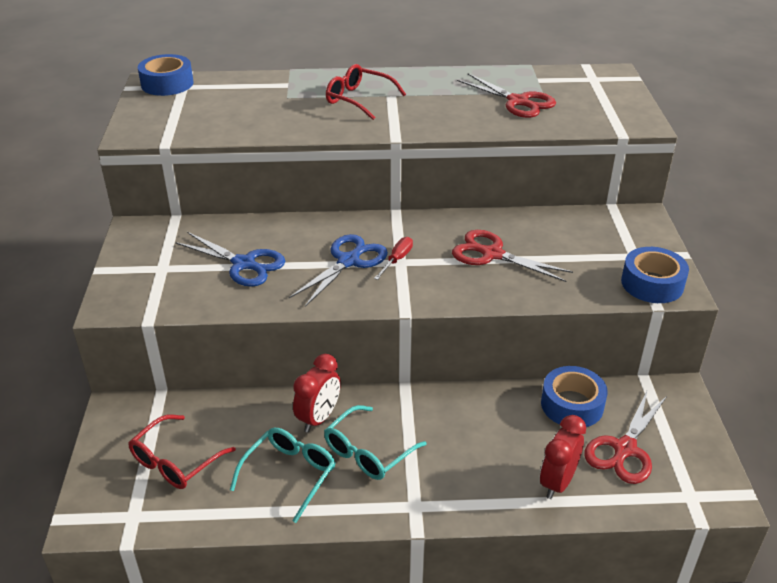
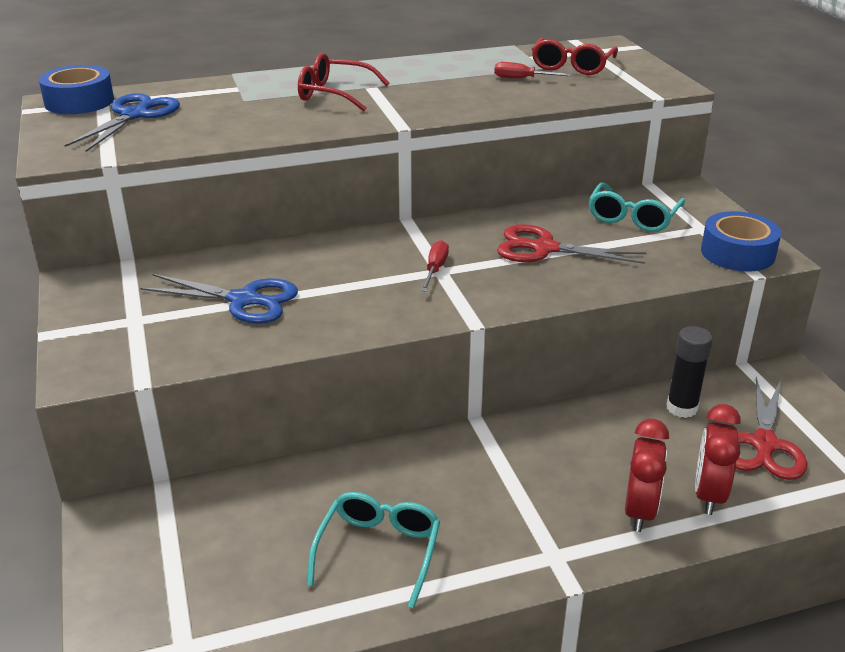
camera: 15 degrees left, 5 degrees down
red glasses [128,415,236,489] -> red glasses moved to [532,38,618,75]
blue scissors [289,234,388,307] -> blue scissors moved to [64,93,180,152]
red clock [293,354,341,432] -> red clock moved to [625,419,669,532]
turquoise glasses [324,405,427,480] -> turquoise glasses moved to [589,182,685,232]
red scissors [457,74,556,118] -> red screwdriver [494,62,573,78]
blue tape [541,366,608,427] -> black glue stick [666,326,713,418]

